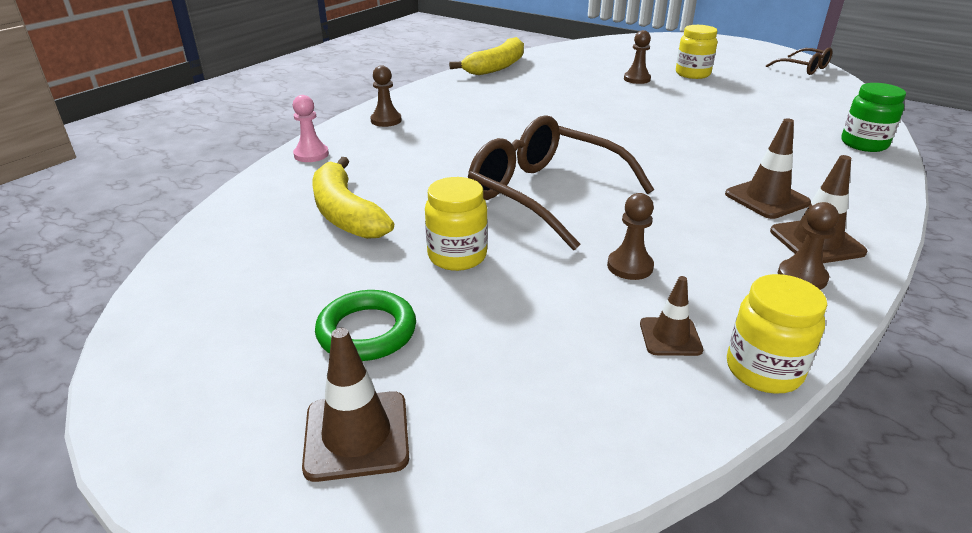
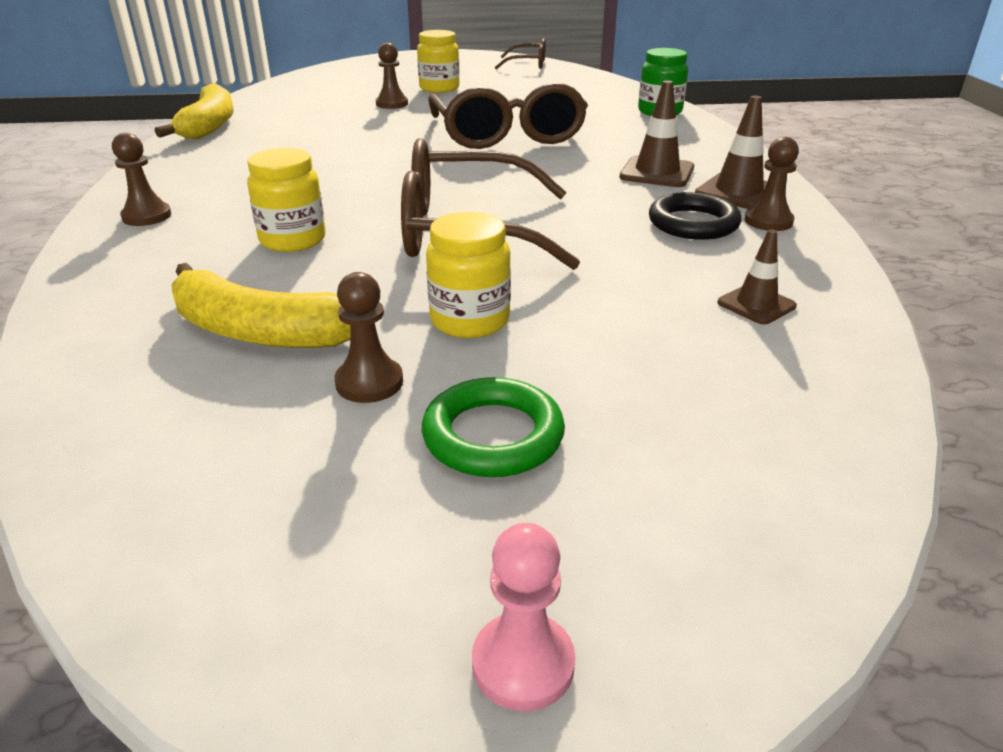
camera: 40 degrees left, 0 degrees up
pink pawn [293,95,329,162] -> pink pawn moved to [472,523,575,711]
brown traffic cone [302,328,409,482] -> none
brown pawn [607,193,654,280] -> brown pawn moved to [334,272,403,403]
yellow jar [727,274,827,394] -> yellow jar moved to [247,148,326,252]
none -> brown glasses [428,83,588,149]
none -> black ring [649,192,742,240]

